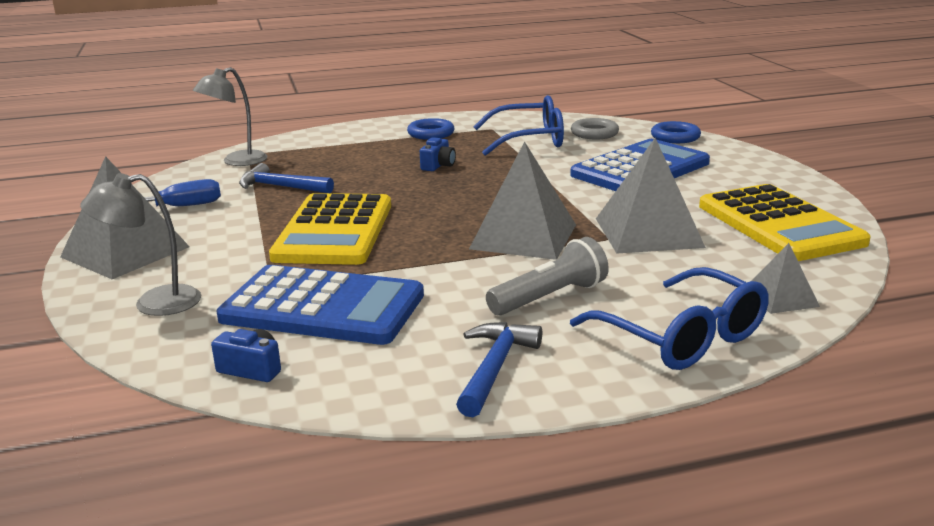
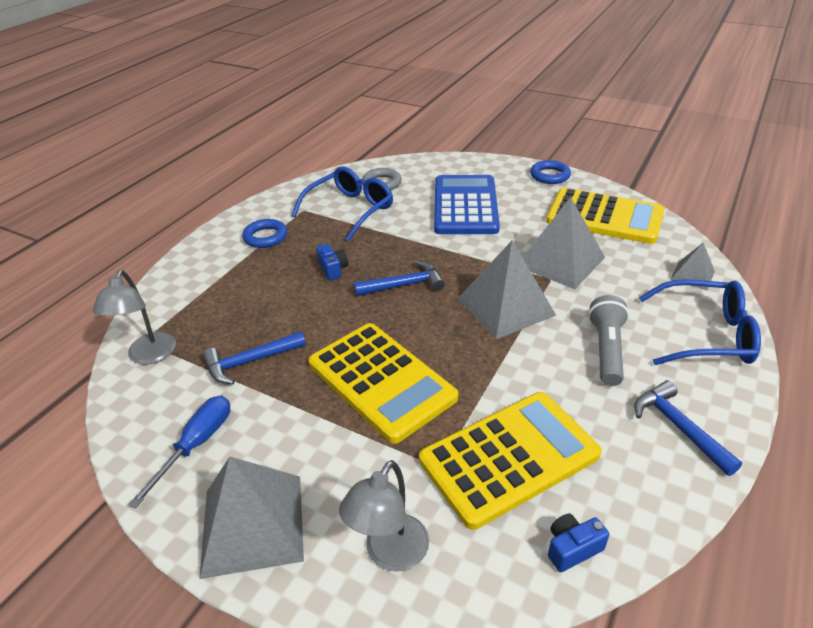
camera: 45 degrees left, 15 degrees up
blue calculator [216,265,424,345] -> yellow calculator [419,392,602,530]
blue ring [651,121,701,143] -> blue ring moved to [530,160,571,184]
none -> blue hammer [354,261,445,296]

